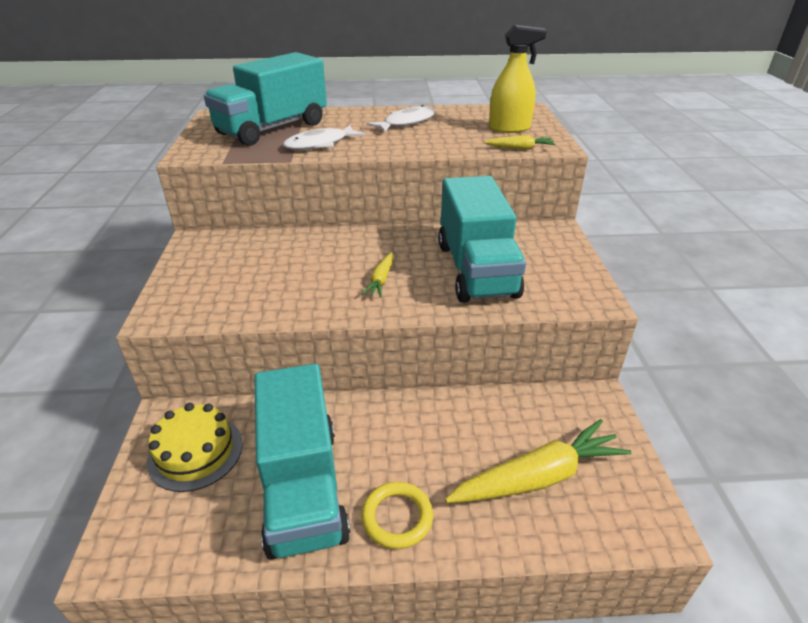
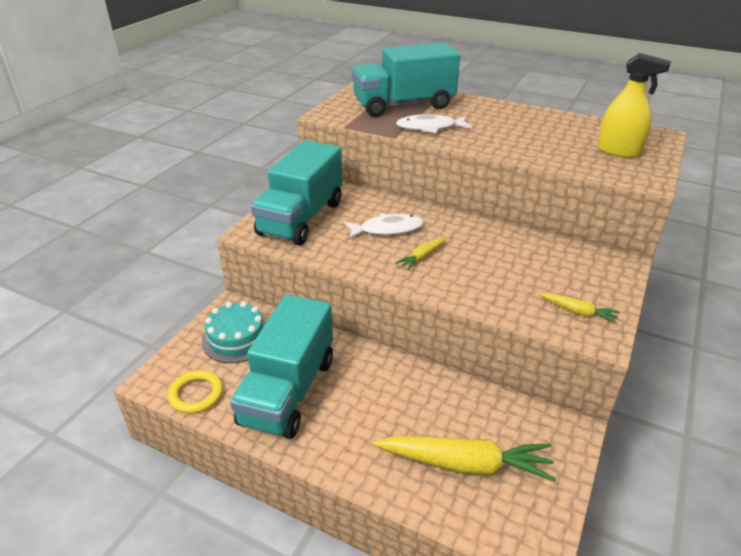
camera: 30 degrees right, 0 degrees up
yellow cake [147,403,243,492] -> turquoise cake [202,301,266,363]
yellow ring [361,482,433,549] -> yellow ring moved to [168,370,223,414]
white fish [366,105,435,133] -> white fish moved to [344,213,424,239]
turquoise truck [438,176,526,303] -> turquoise truck moved to [251,140,343,245]
yellow carrot [484,135,556,149] -> yellow carrot moved to [539,293,620,324]

